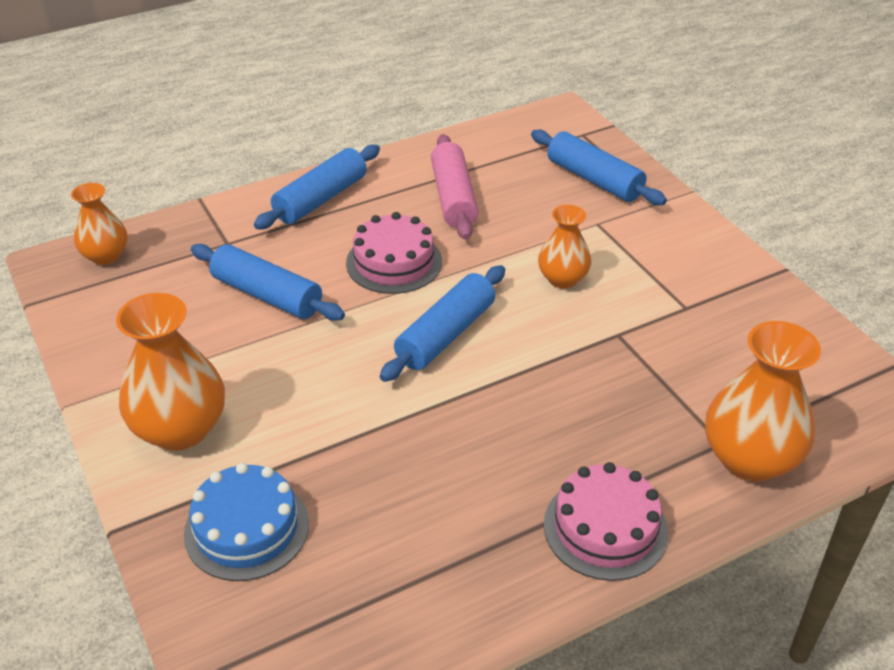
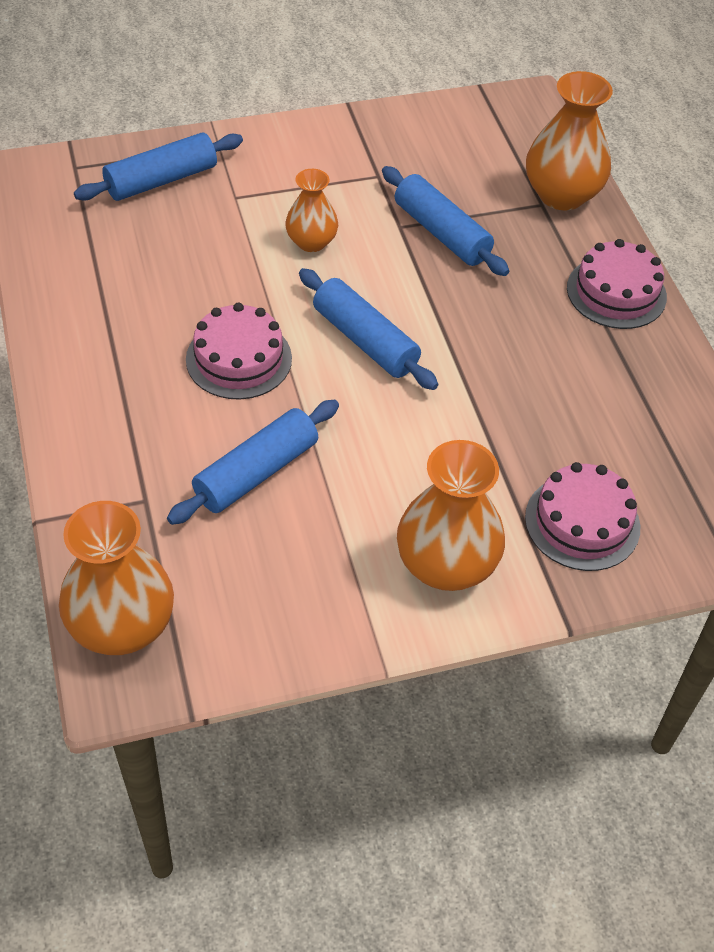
camera: 80 degrees left, 10 degrees up
orange vase [71,183,127,265] -> orange vase [59,501,174,655], size x1.66
blue cake [184,463,309,581] -> pink cake [525,462,640,571]
blue rolling pin [254,145,380,230] -> blue rolling pin moved to [382,166,509,276]
pink rolling pin [431,134,478,240] -> none

